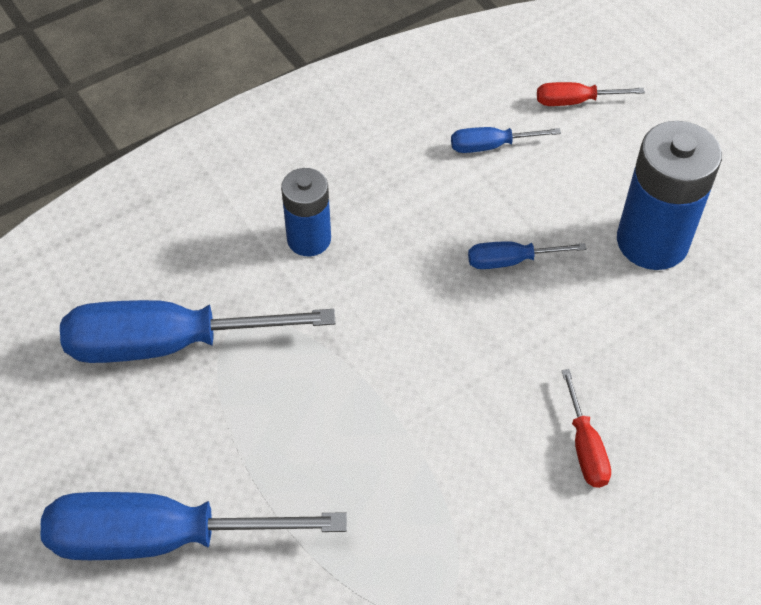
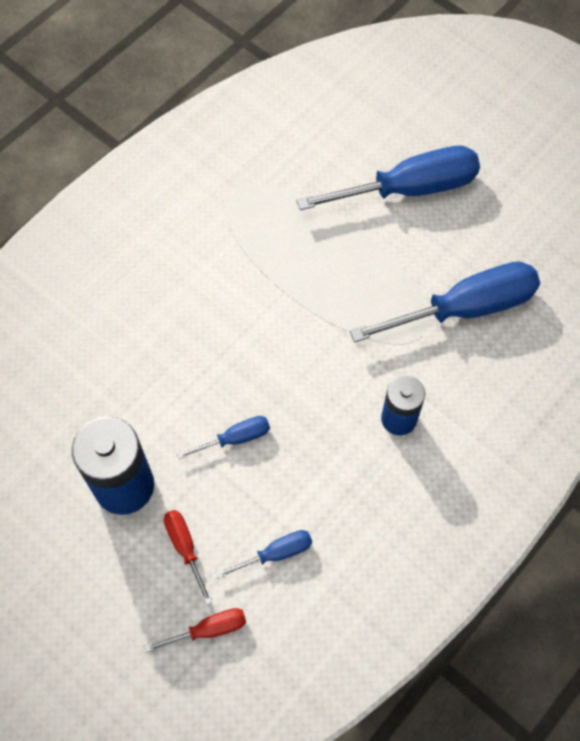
camera: 165 degrees right, 10 degrees up
red screwdriver [561,369,611,488] -> red screwdriver moved to [164,510,212,605]

